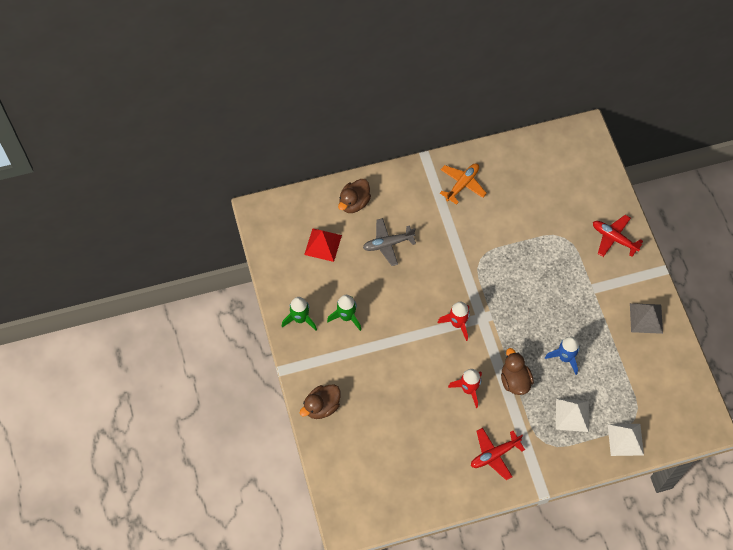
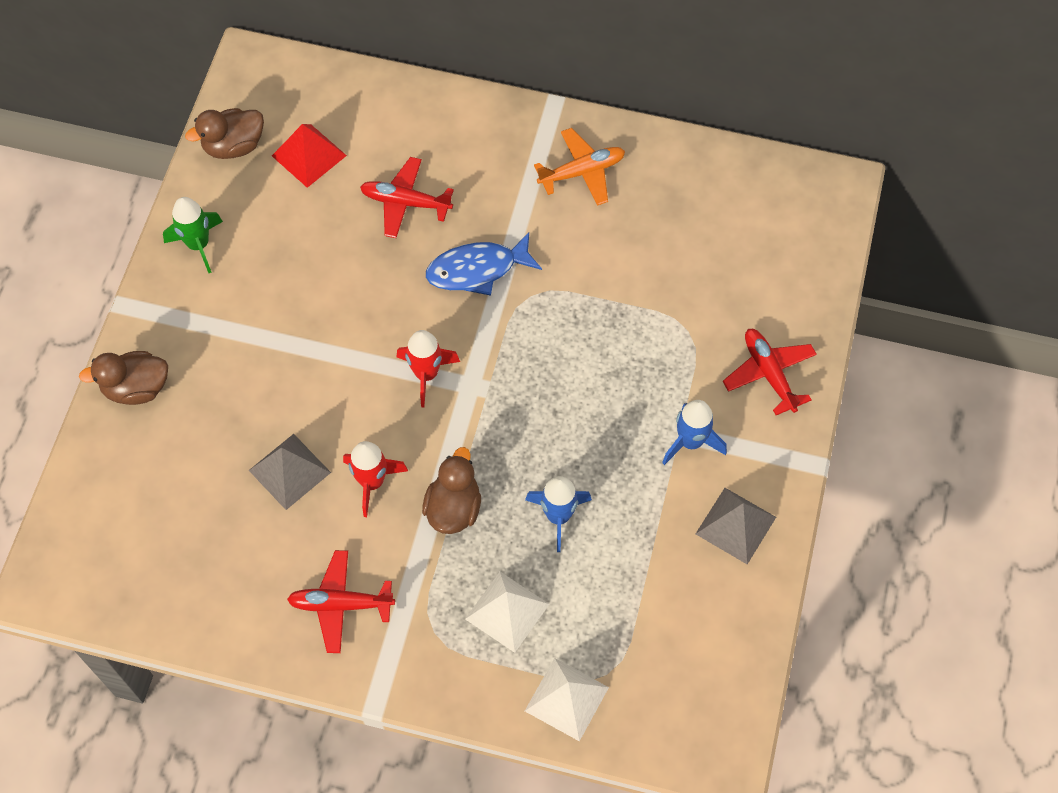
camera: 30 degrees right, 0 degrees up
green rocket [327,295,361,331] -> none
brown duck [338,179,371,213] -> brown duck moved to [185,108,264,159]
grey plane [363,218,416,266] -> red plane [360,157,454,238]
none -> grey pyramid [249,434,331,510]
none -> blue fish [426,232,542,296]
none -> blue rocket [662,400,727,465]

